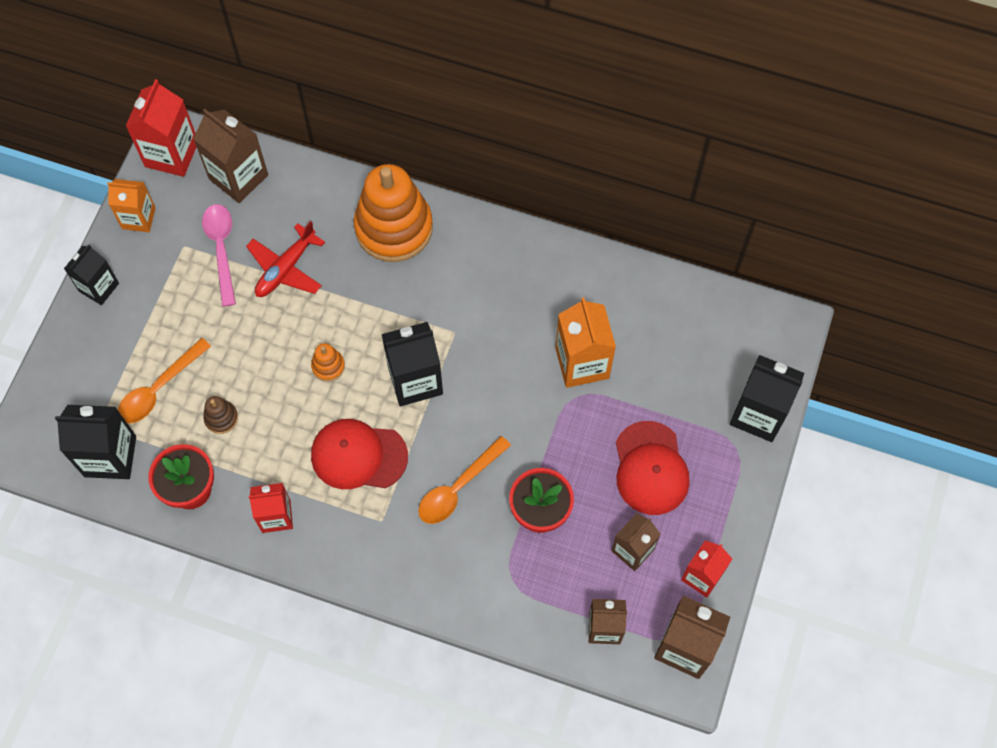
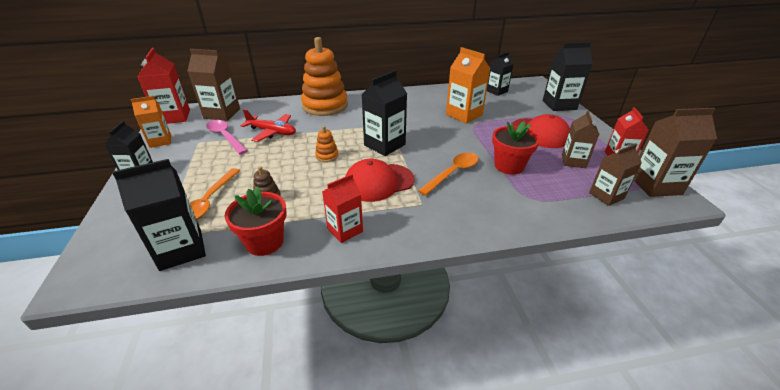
camera: 30 degrees left, 30 degrees down
red plane [246,221,325,297] -> red plane turned 75 degrees counterclockwise [241,109,296,142]
orange spoon [418,436,511,524] -> orange spoon turned 150 degrees counterclockwise [418,153,479,196]
none -> black carton [487,52,513,96]

